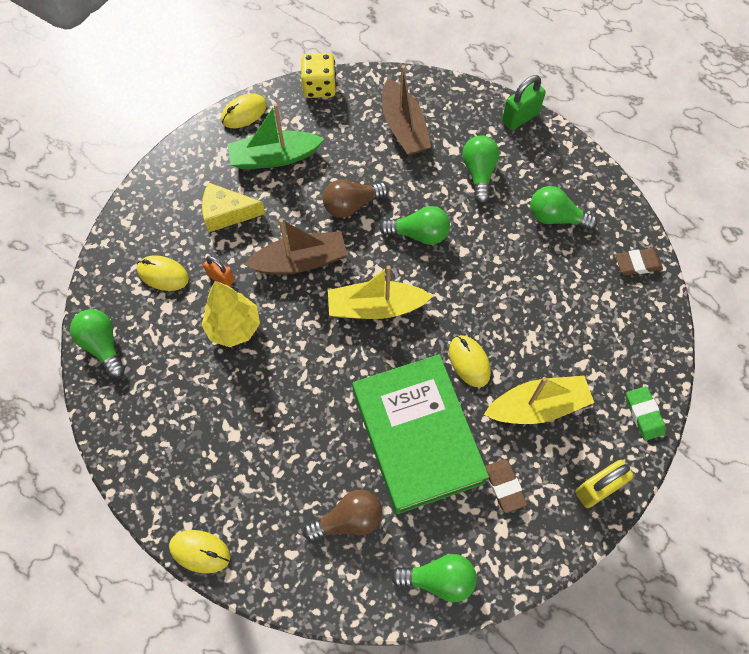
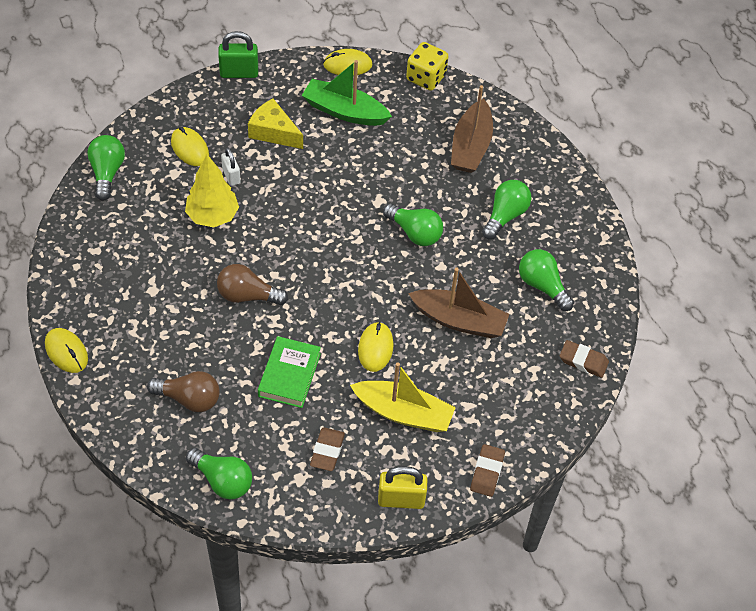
camera: 30 degrees right, 10 degrees down
orange padlock [203,256,234,286] -> white padlock [221,148,241,186]
brown boat [244,219,347,275] -> brown boat moved to [408,268,510,338]
brown light bulb [323,180,389,218] -> brown light bulb moved to [217,264,288,305]
yellow boat [328,265,433,319] -> none
green book [353,354,489,514] -> green book [258,336,321,408], size x0.52
green padlock [502,75,546,130] -> green padlock moved to [218,31,258,78]
green eraser [626,386,666,441] -> brown eraser [470,444,505,497]

